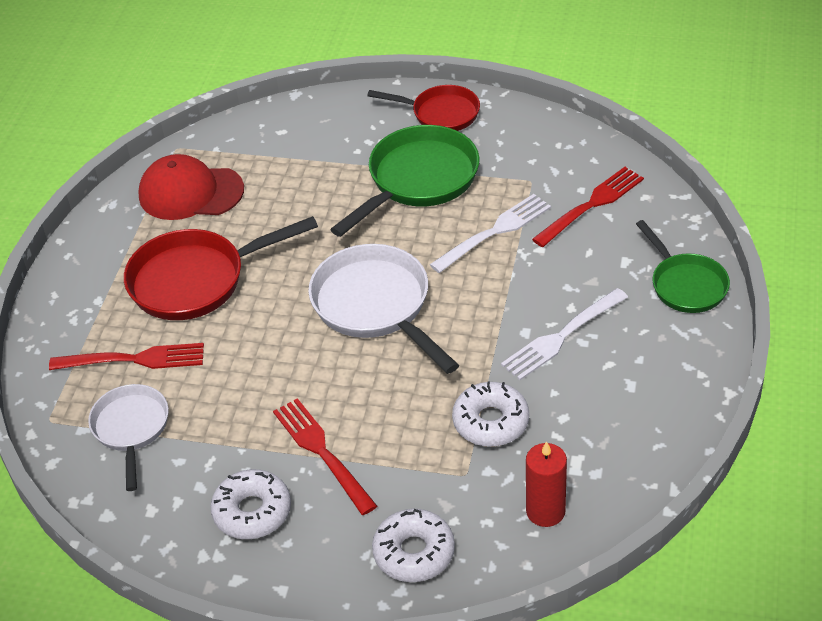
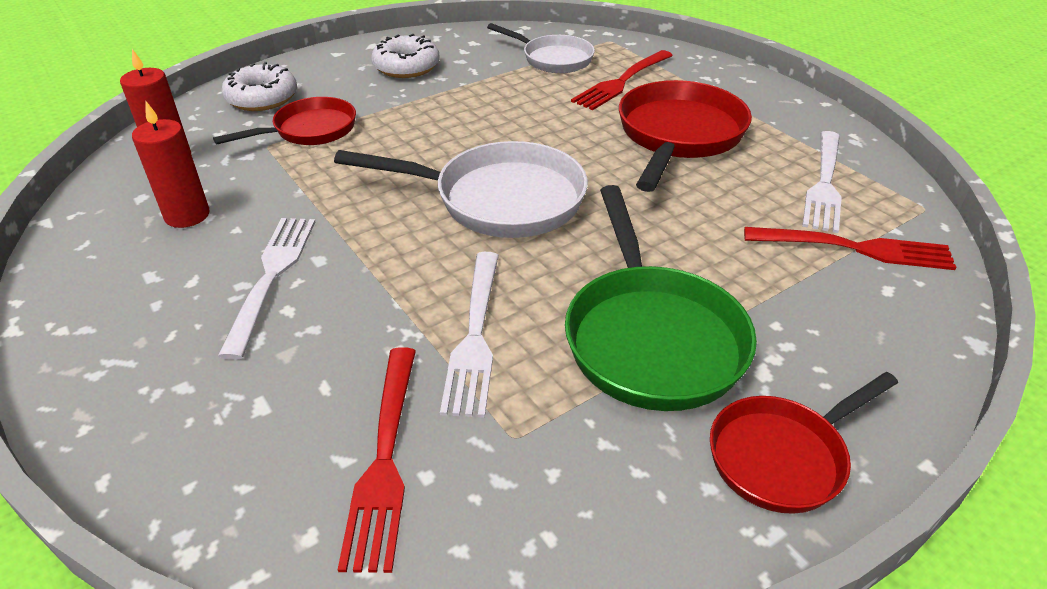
camera: 130 degrees right, 5 degrees down
red cap [138,154,244,220] -> white fork [802,131,842,233]
red fork [273,398,377,515] -> red fork moved to [744,227,957,270]
white donut [452,381,529,447] -> none
green pan [636,220,730,313] -> none
none -> red candle [132,102,210,228]
none -> red pan [213,97,356,145]

